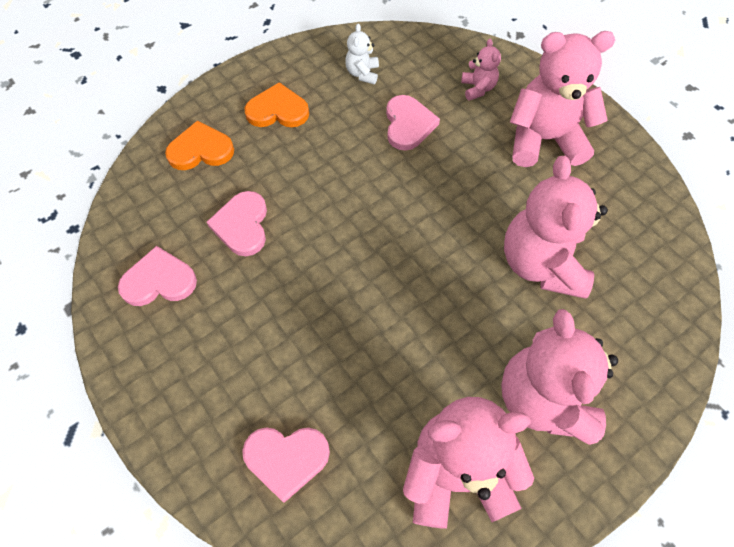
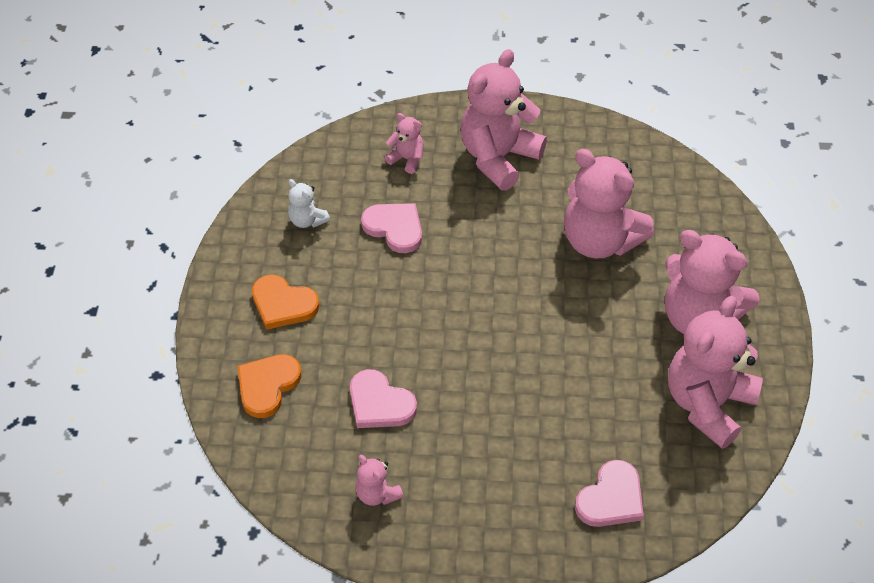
camera: 50 degrees left, 10 degrees down
pink heart [118,246,197,306] -> pink teddy bear [355,455,404,506]
orange heart [244,82,309,127] -> orange heart turned 105 degrees counterclockwise [252,275,319,330]

